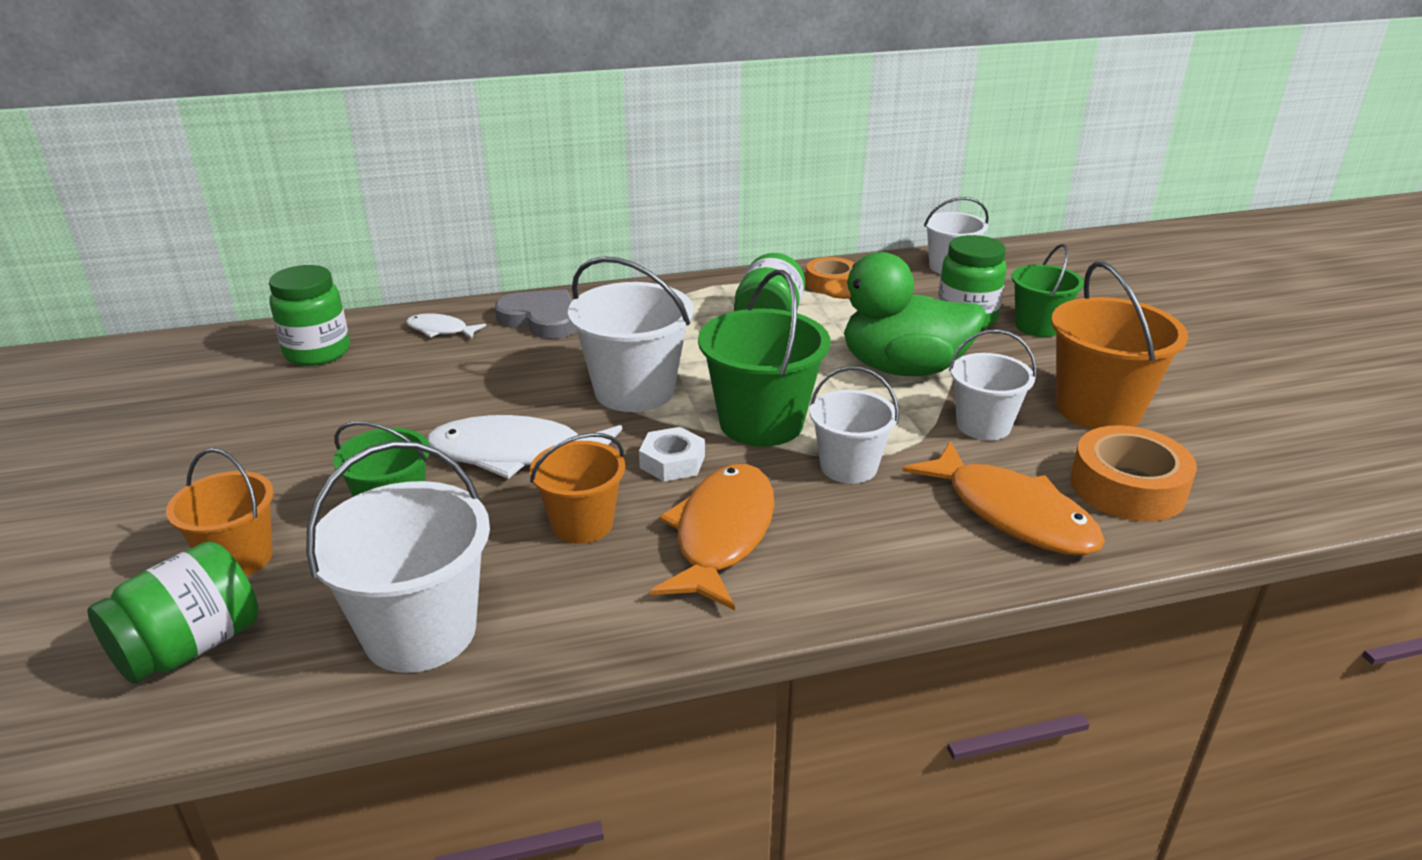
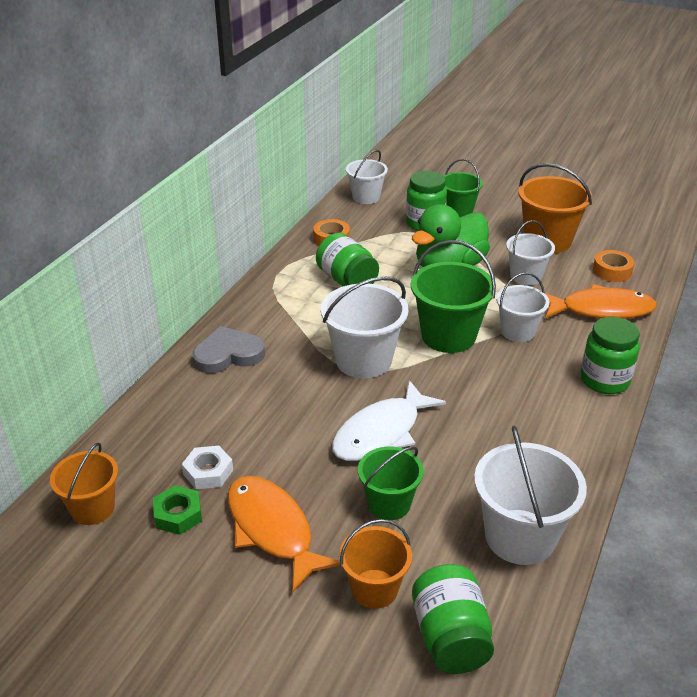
camera: 50 degrees left, 5 degrees up
green jar [269,265,350,366] -> green jar moved to [581,317,640,394]
white fish [406,313,486,339] -> none
orange bucket [530,433,625,544] -> orange bucket moved to [50,442,118,525]
white nut [639,427,705,482] -> white nut moved to [182,446,233,489]
orange fish [650,464,775,610] -> orange fish moved to [228,476,340,592]
orange tape [1071,425,1197,522] -> orange tape [593,250,634,282], size x0.65
none -> green nut [153,485,202,535]

